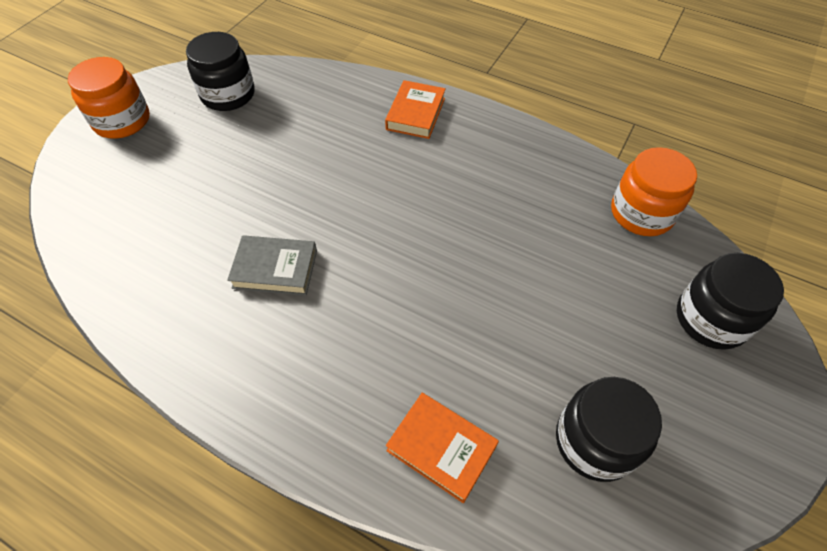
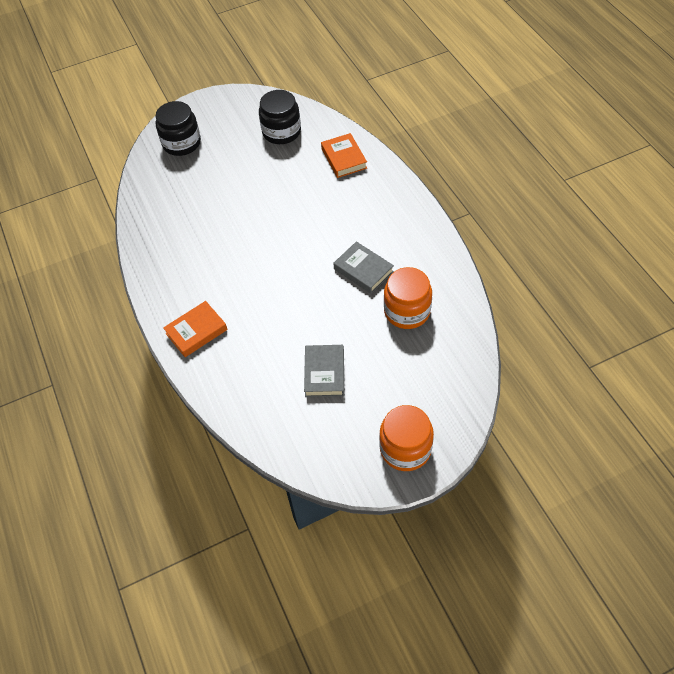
camera: 140 degrees left, 0 degrees up
black jar [186,32,255,111] -> none
orange jar [611,147,697,236] -> orange jar moved to [384,267,432,329]
none -> grey book [304,345,344,397]

